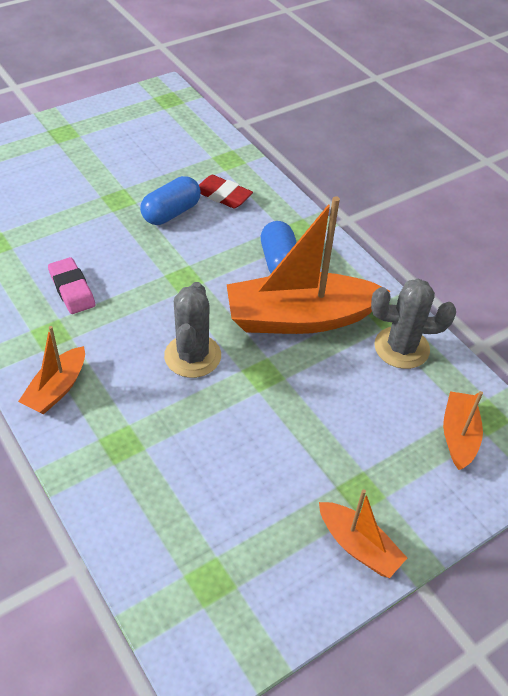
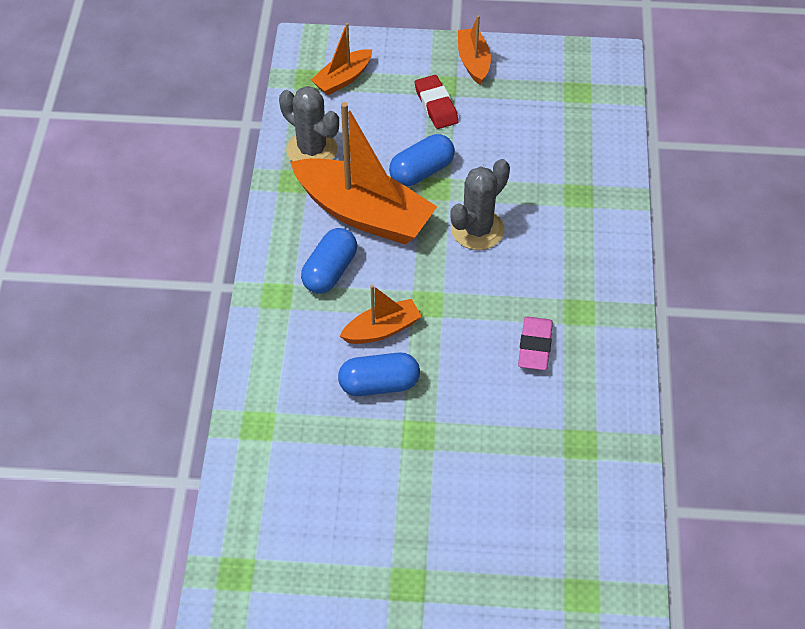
camera: 140 degrees left, 5 degrees up
orange boat [18,326,85,414] -> orange boat moved to [340,285,422,344]
red eraser [199,175,253,209] -> red eraser moved to [415,75,459,129]
none -> blue capsule [389,134,455,186]

